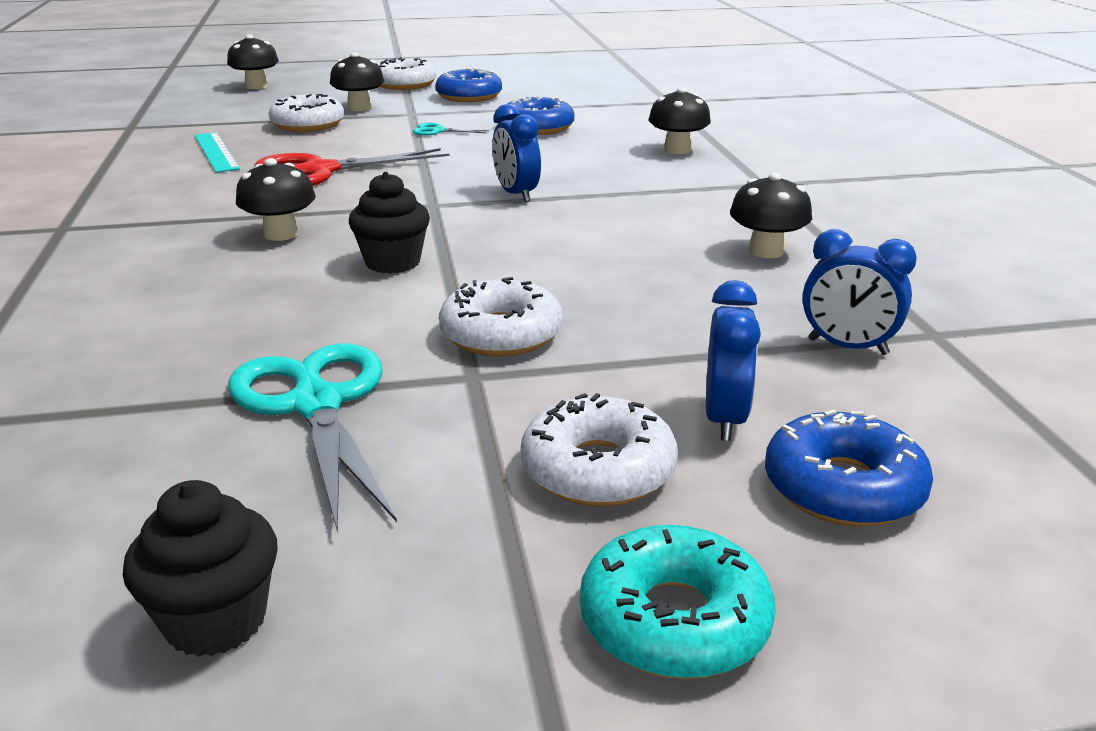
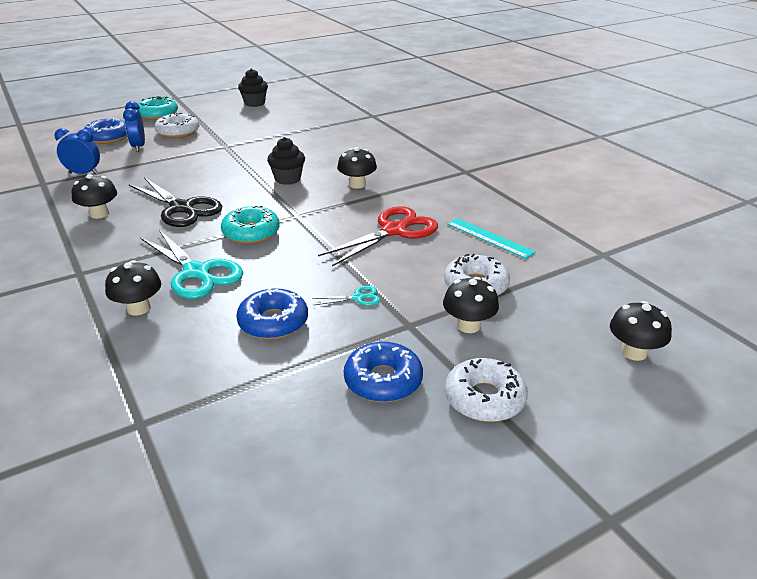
camera: 160 degrees right, 5 degrees up
turquoise scissors [228,343,397,533] -> turquoise scissors moved to [140,230,243,299]
white donut [439,277,563,357] -> none
blue clock [492,104,541,202] -> turquoise donut [221,205,280,244]
none -> black scissors [128,177,222,227]

